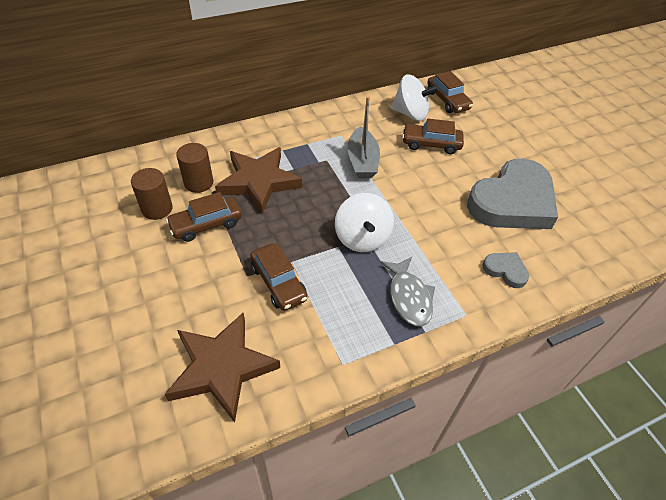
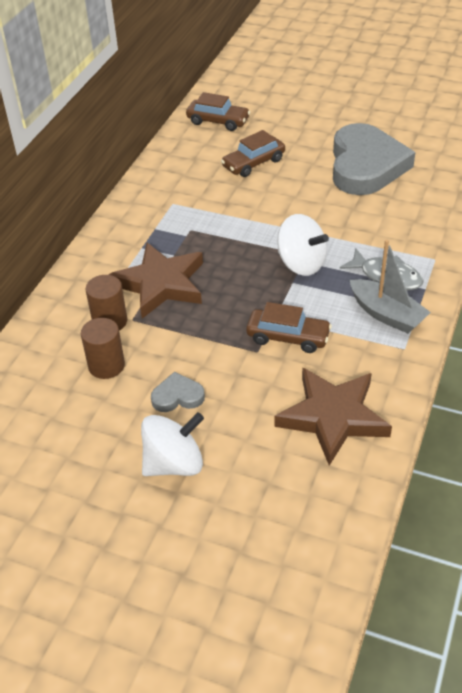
camera: 40 degrees left, 5 degrees down
brown car [166,192,242,242] -> none
grey boat [347,96,380,178] -> grey boat moved to [350,240,431,334]
white spinning top [391,75,439,121] -> white spinning top moved to [141,412,204,476]
grey heart [482,252,529,288] -> grey heart moved to [151,372,205,412]

